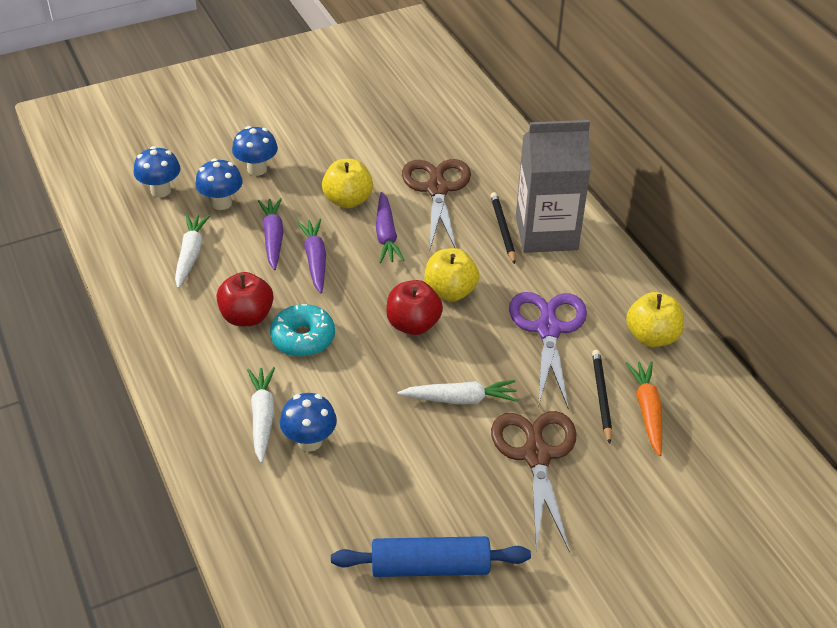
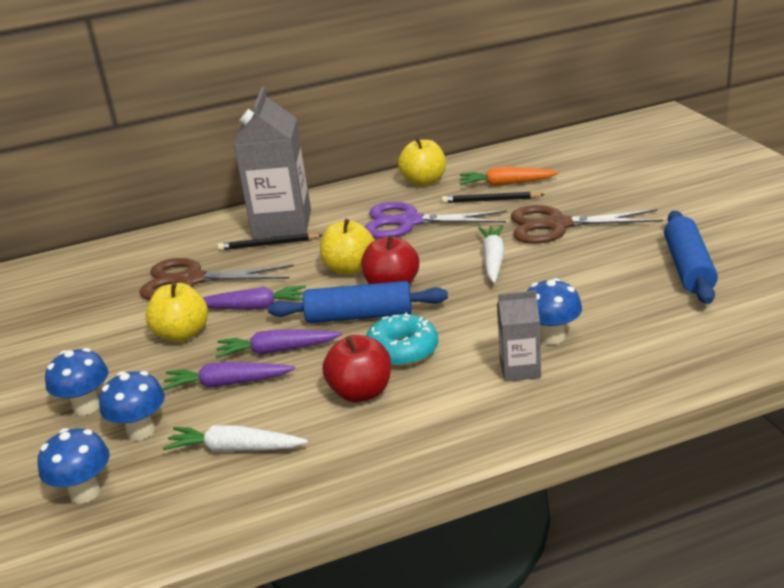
camera: 80 degrees left, 15 degrees down
white carrot [247,367,275,463] -> grey carton [497,290,541,382]
none -> blue rolling pin [268,281,448,323]

